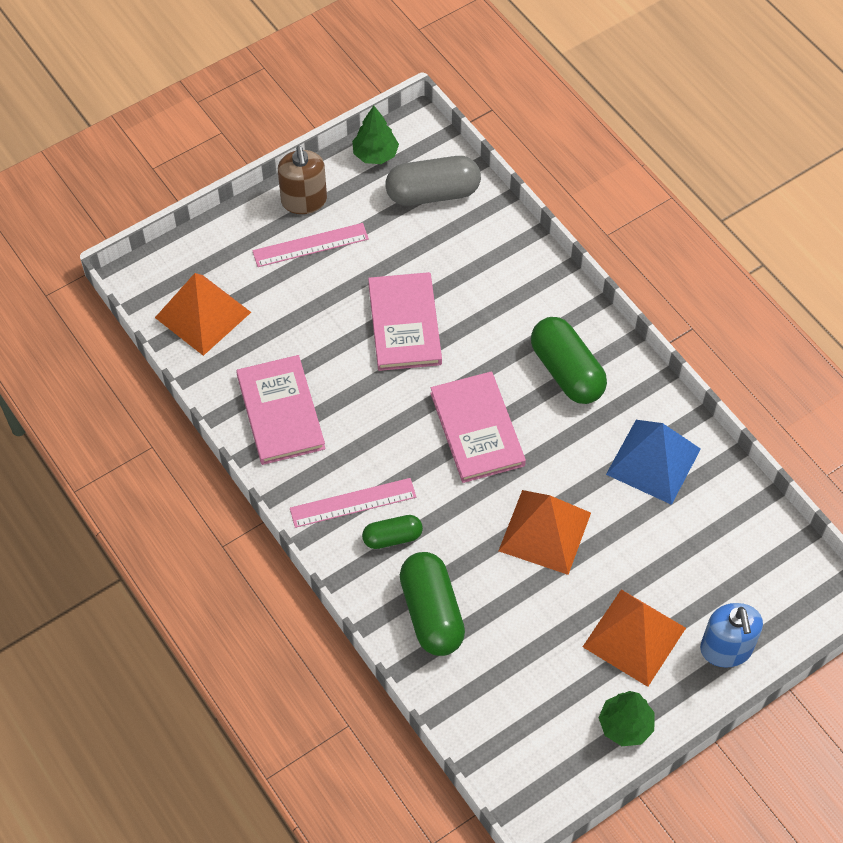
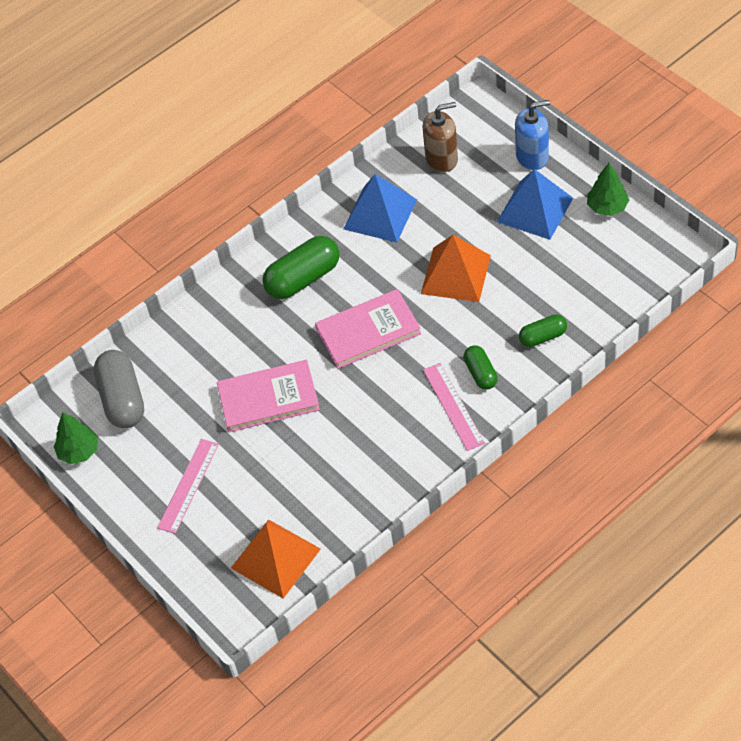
camera: 90 degrees left, 5 degrees down
pink book [236,355,325,465] -> none
pink ruler [252,223,369,267] -> pink ruler turned 45 degrees clockwise [157,439,219,534]
brown soap dispenser [278,146,327,214] -> brown soap dispenser moved to [422,102,458,172]
green capsule [400,552,465,656] -> green capsule [519,314,567,347], size x0.57
orange pyramid [583,589,686,687] -> blue pyramid [497,169,573,240]

